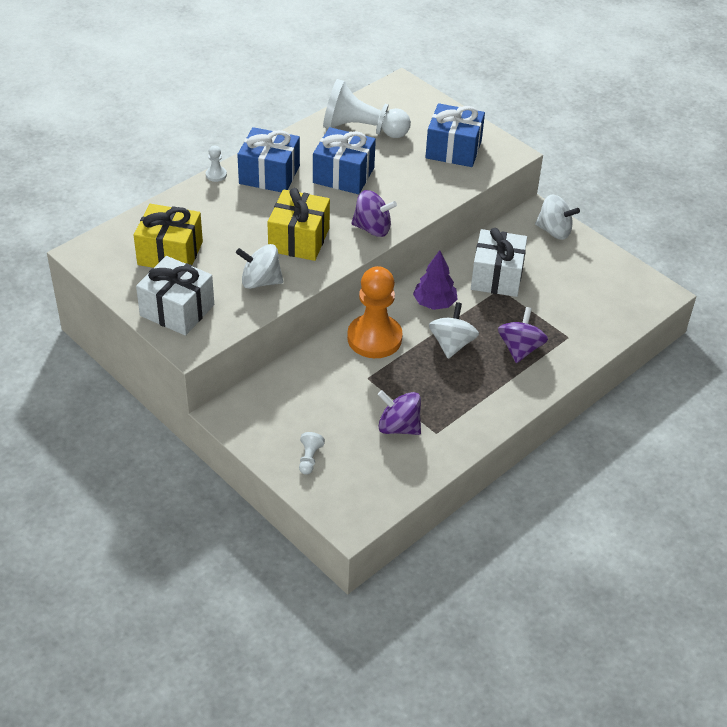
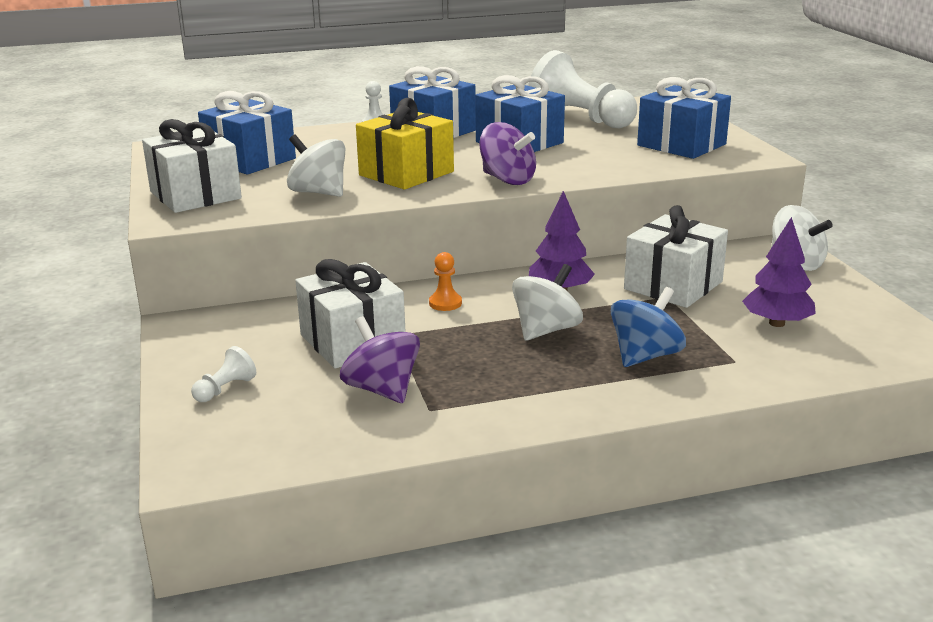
camera: 30 degrees right, 20 degrees down
yellow gift [134,204,203,268] -> blue gift [198,91,296,175]
orange pawn [347,266,403,358] -> orange pawn [429,252,462,311], size x0.41
purple spinning top [498,307,548,363] -> blue spinning top [611,287,686,367]
none -> white gift [295,259,405,369]
none -> purple tree [742,217,816,327]

